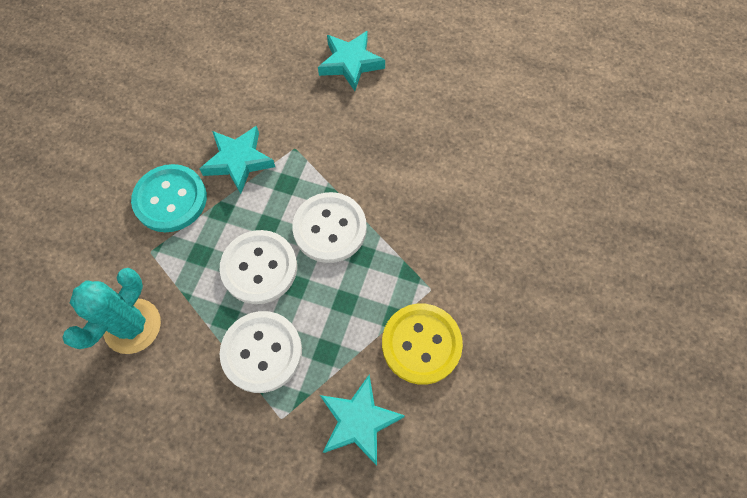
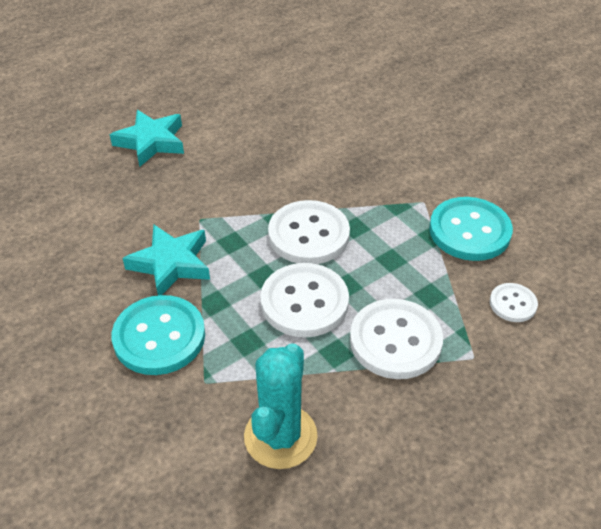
camera: 55 degrees left, 20 degrees down
turquoise cactus [62,268,161,354] -> turquoise cactus turned 45 degrees clockwise [244,343,318,469]
turquoise star [320,374,405,466] -> white button [490,283,538,322]
yellow button [382,304,463,385] -> turquoise button [429,197,513,261]

